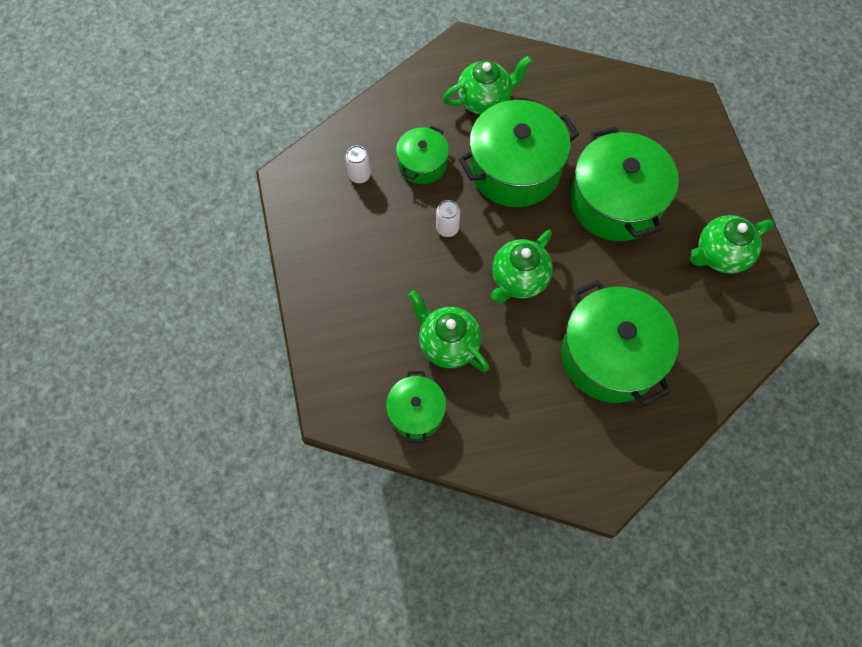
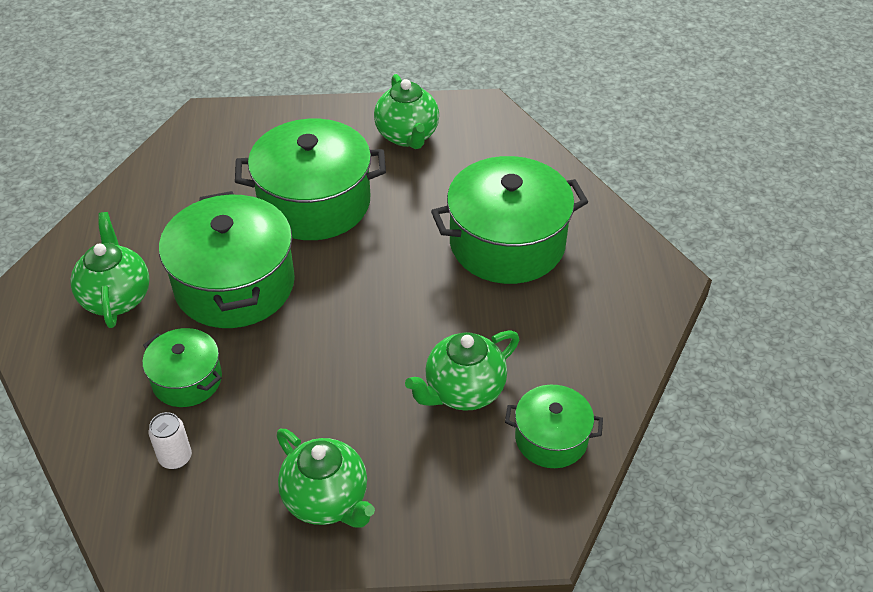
camera: 80 degrees left, 20 degrees down
white can [436,200,460,237] -> none
green teapot [491,230,553,303] -> green teapot moved to [277,429,375,528]

